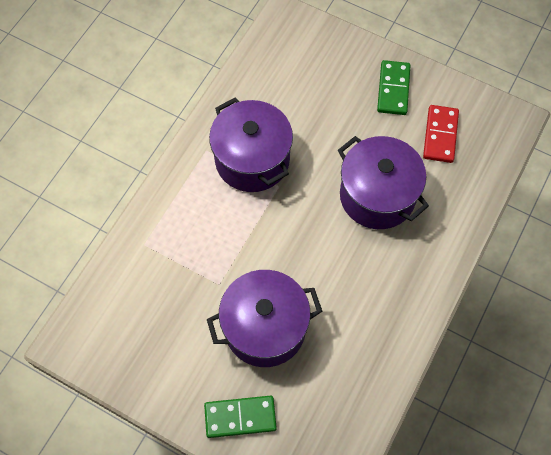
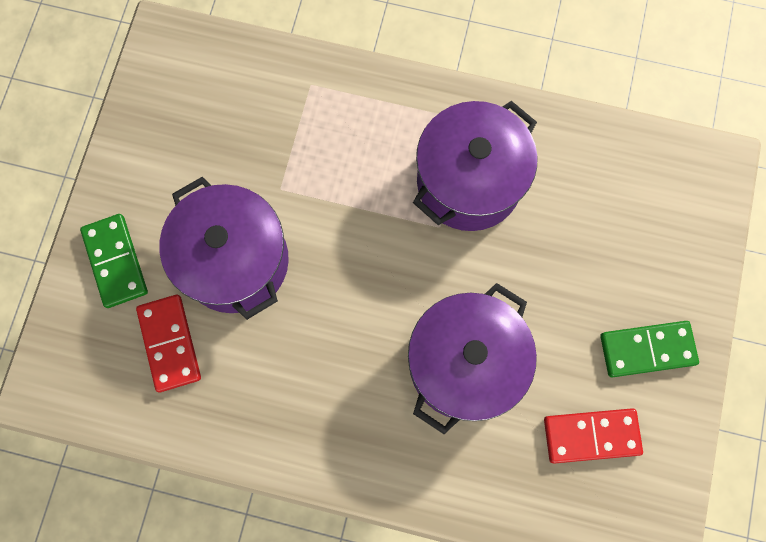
camera: 75 degrees right, 10 degrees up
none -> red domino [136,295,201,392]

